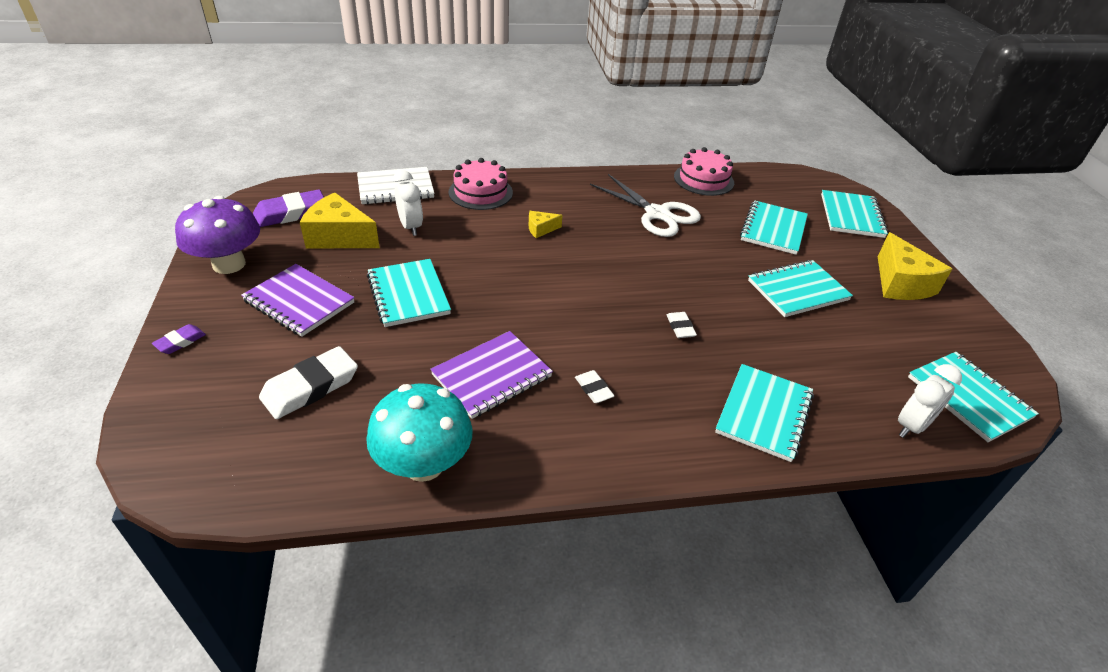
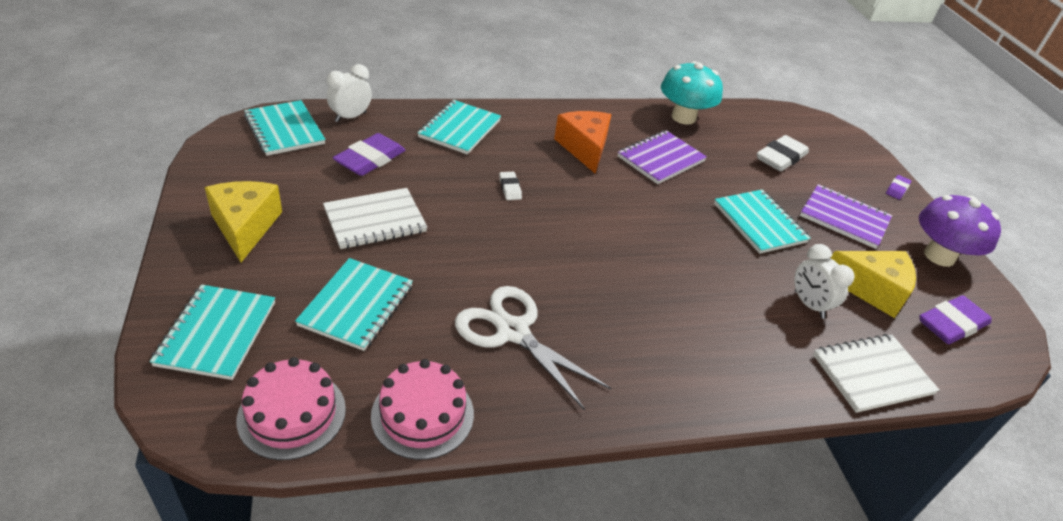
camera: 175 degrees right, 0 degrees up
pink cake [449,158,513,210] -> pink cake moved to [236,357,346,460]
yellow cheese [529,211,562,238] -> none
white eraser [575,370,614,403] -> orange cheese [554,111,612,174]
turquoise notebook [748,260,853,317] -> white notebook [323,188,427,249]
none -> purple eraser [333,133,405,176]

